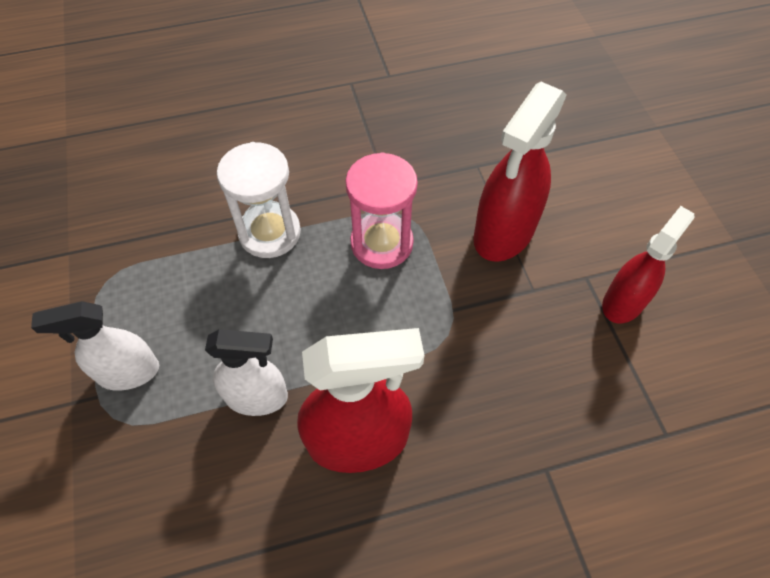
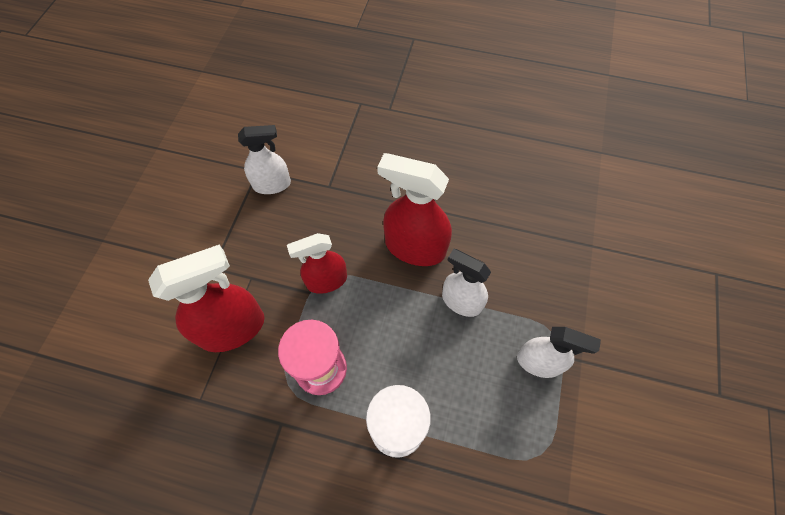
camera: 150 degrees left, 5 degrees up
red spray bottle [602,206,694,324] -> red spray bottle moved to [287,233,347,294]
none -> white spray bottle [238,125,291,194]

